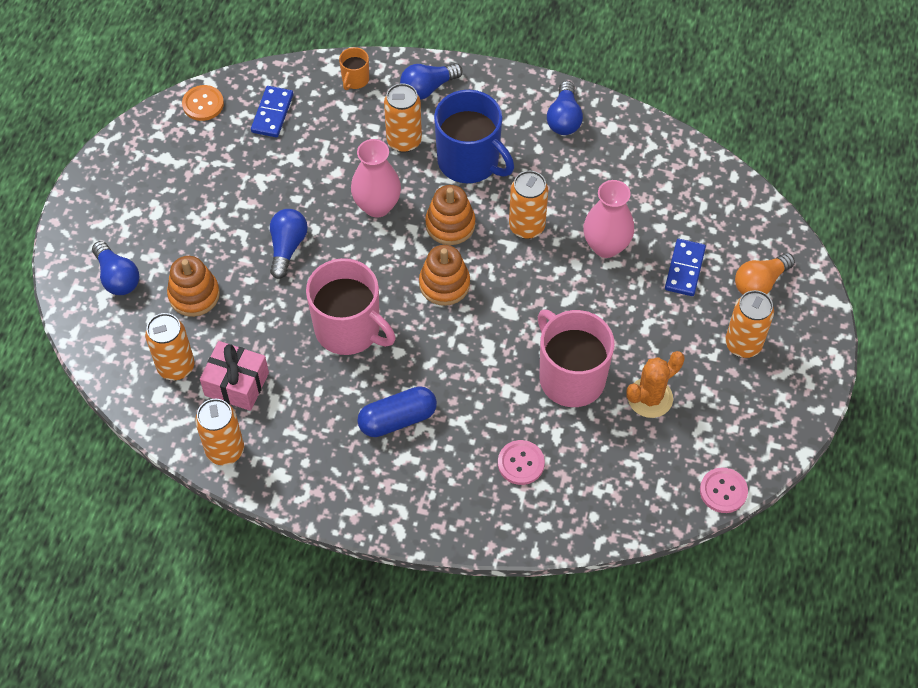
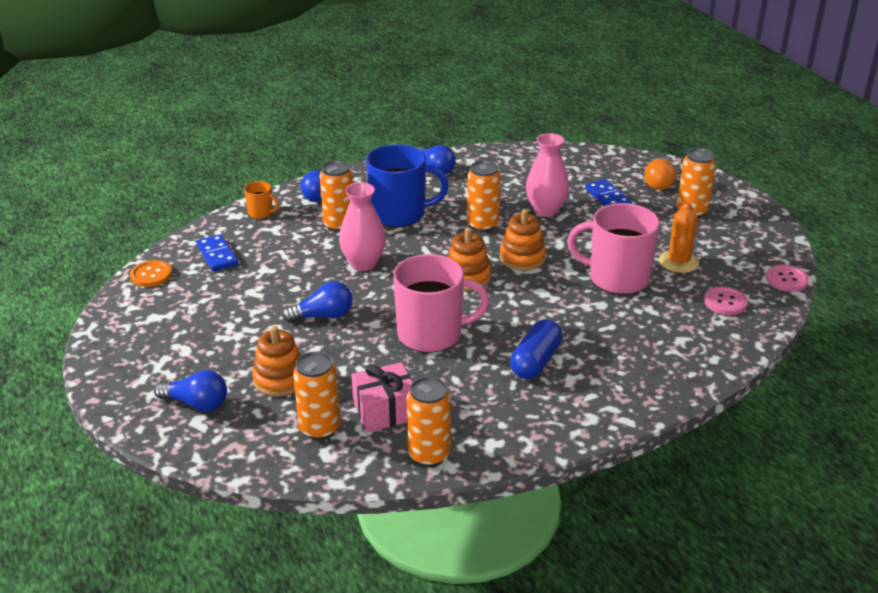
camera: 40 degrees left, 25 degrees down
blue light bulb [270,209,308,279] -> blue light bulb turned 105 degrees clockwise [282,281,352,323]
orange mug [339,47,369,90] -> orange mug turned 45 degrees counterclockwise [244,181,279,219]
orange stacking toy [425,185,475,245] -> orange stacking toy moved to [500,209,546,271]
pink button [498,440,545,485] -> pink button moved to [704,286,748,315]

